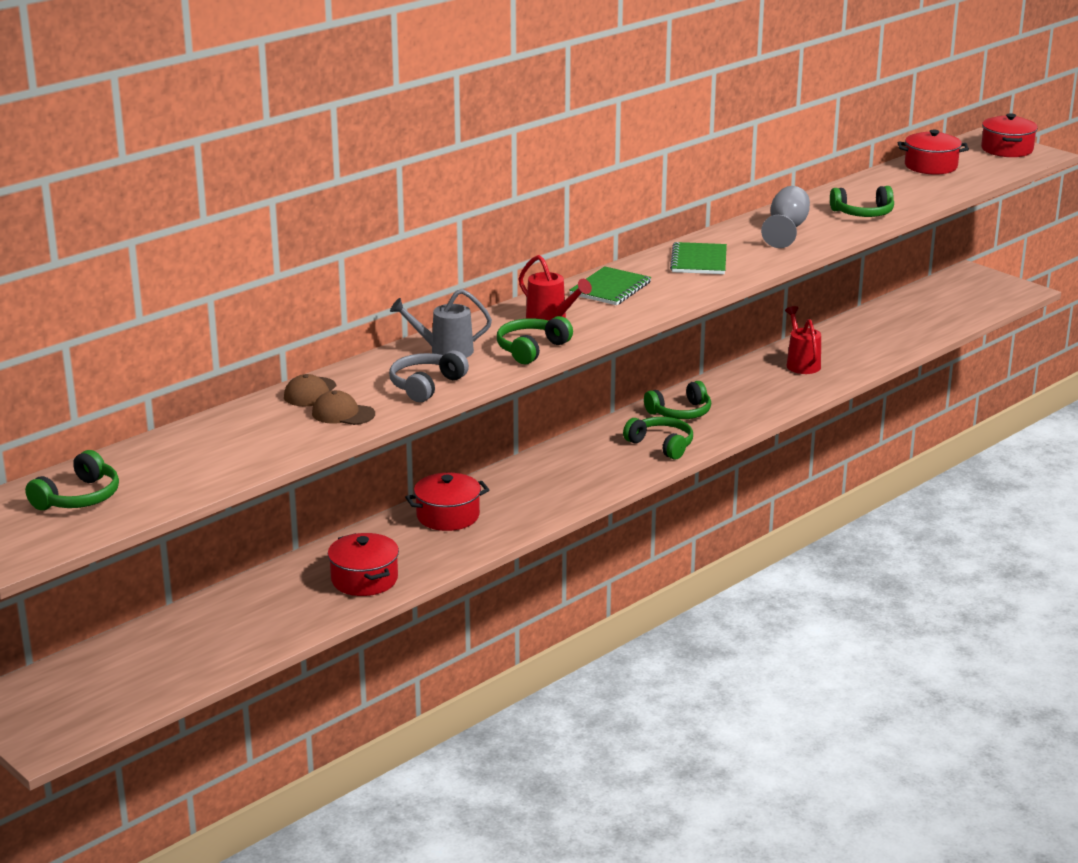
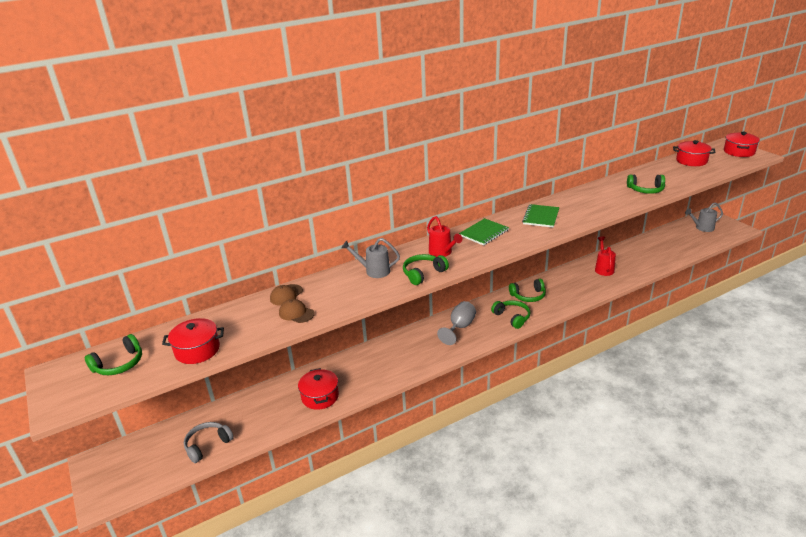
camera: 15 degrees right, 5 degrees up
grey headphones [389,350,469,402] -> grey headphones moved to [184,422,234,463]
red pot [405,473,489,531] -> red pot moved to [162,318,224,364]
grey goblet [761,186,810,248] -> grey goblet moved to [437,301,476,345]
none -> grey watering can [685,202,723,232]

